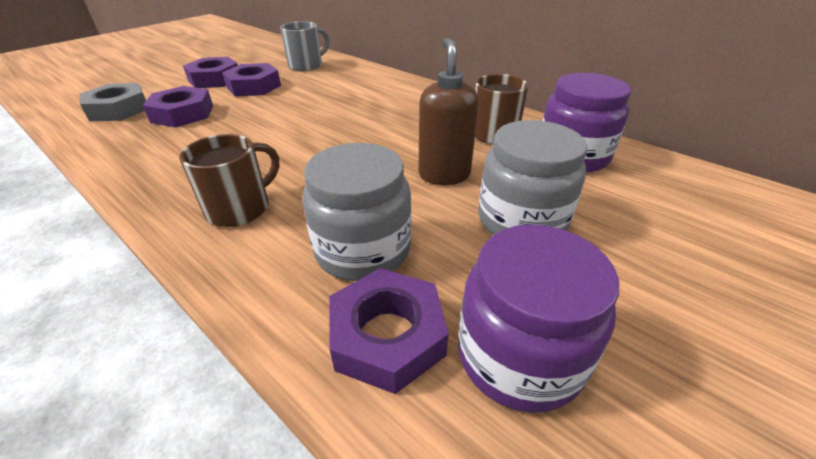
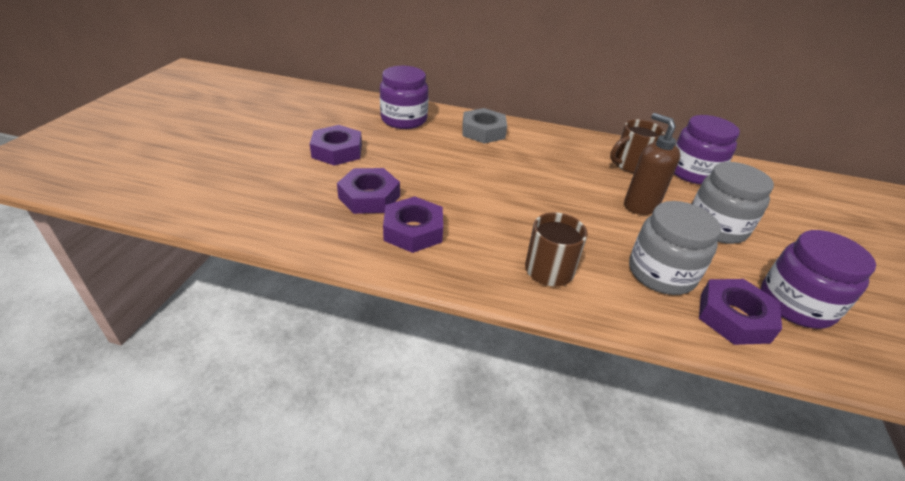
camera: 30 degrees left, 0 degrees up
grey nut [80,83,146,121] -> grey nut moved to [462,108,507,144]
purple nut [222,63,281,96] -> purple nut moved to [383,196,443,253]
grey mug [280,21,329,71] -> purple jar [380,66,428,129]

